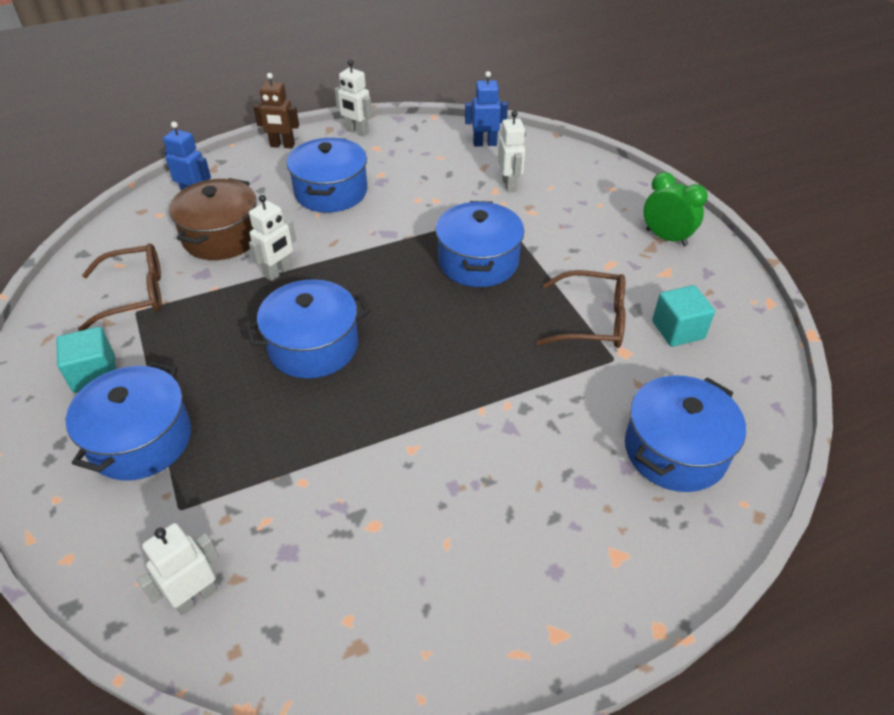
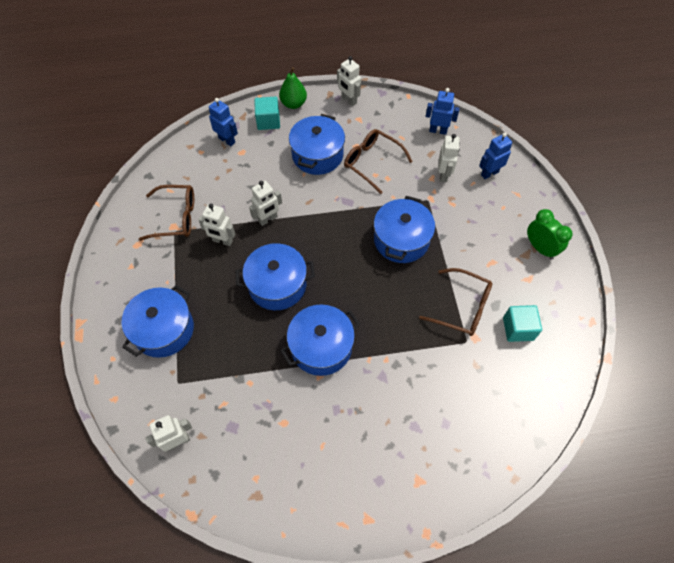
camera: 15 degrees right, 15 degrees up
turquoise cube [56,327,116,393] -> turquoise cube moved to [254,96,280,130]
brown pot [169,178,257,260] -> none
brown robot [253,73,299,149] -> green pear [279,67,307,109]
blue pot [625,375,746,492] -> blue pot moved to [280,305,360,376]
none -> white robot [198,204,235,246]
none -> brown glasses [344,129,413,194]
none -> blue robot [479,133,512,179]

